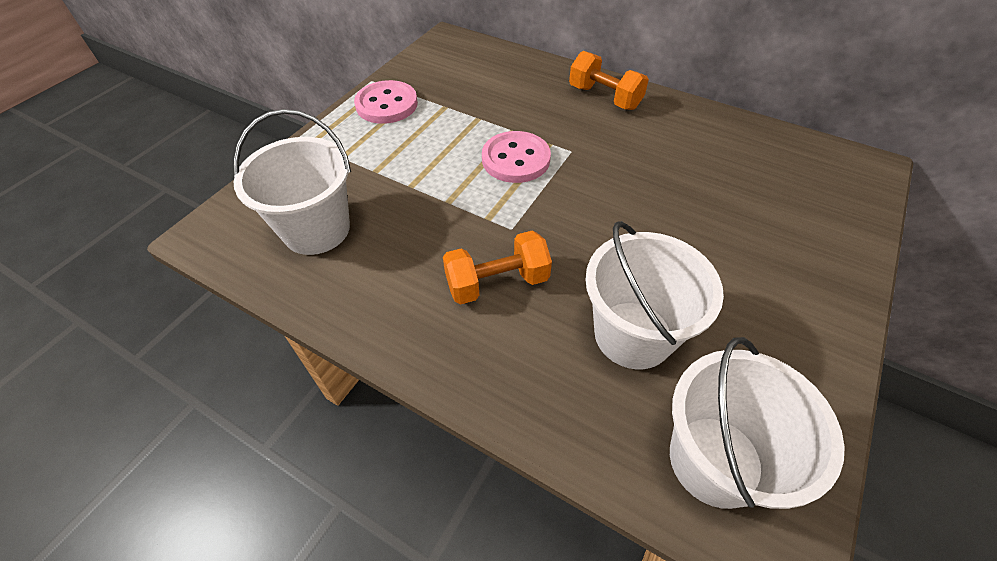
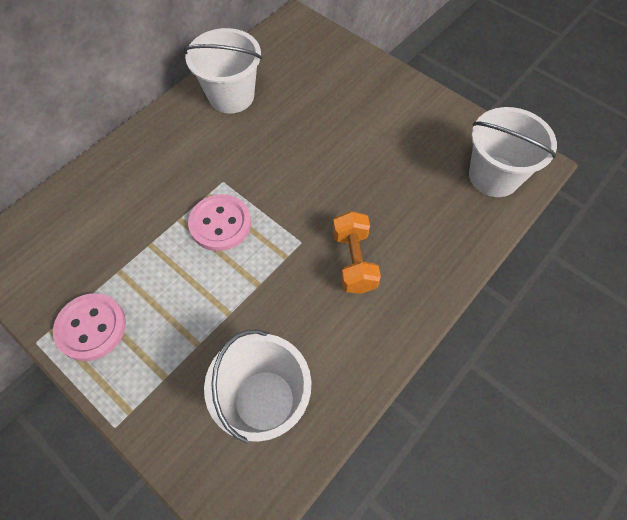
camera: 80 degrees left, 10 degrees up
orange dumbbell [569,51,649,110] -> none
white bucket [585,221,724,369] -> white bucket moved to [183,28,262,114]

